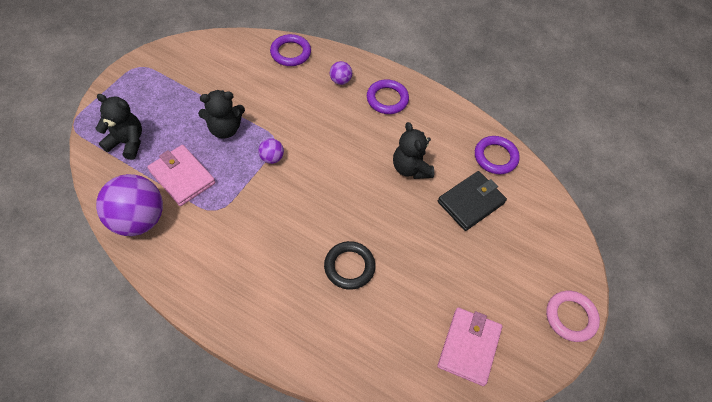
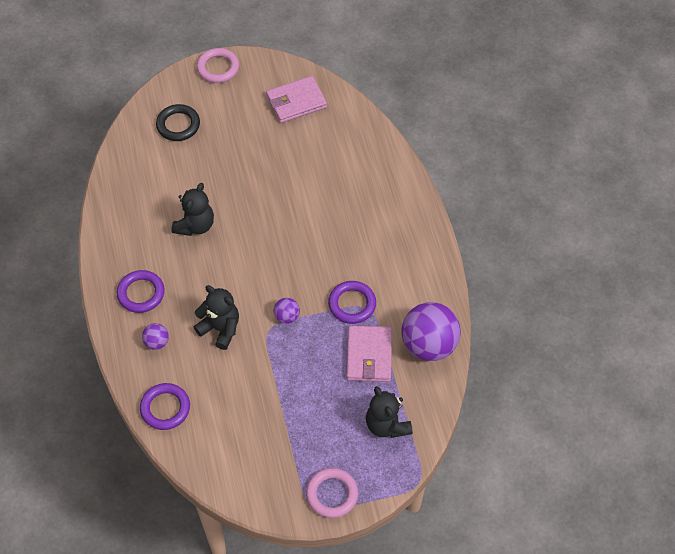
camera: 130 degrees left, 0 degrees up
black teddy bear [198,90,245,138] -> black teddy bear moved to [194,285,239,350]
black ring [324,241,375,290] -> black ring moved to [156,104,200,141]
black wallet [438,171,507,231] -> none
purple ring [475,136,520,174] -> purple ring moved to [328,281,376,324]
none -> pink ring [306,468,358,518]

